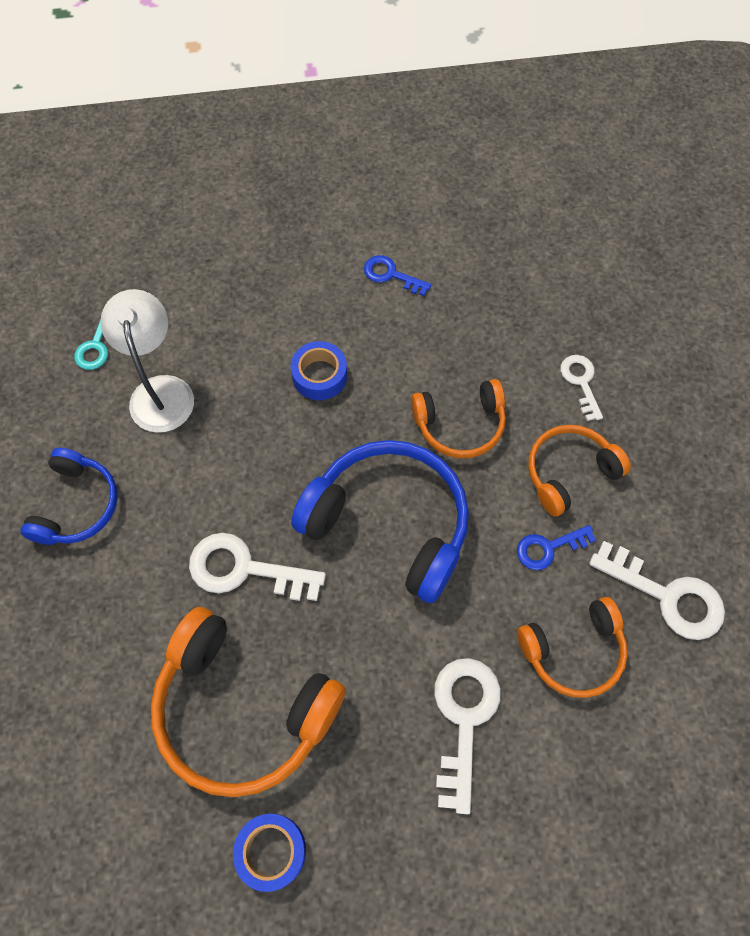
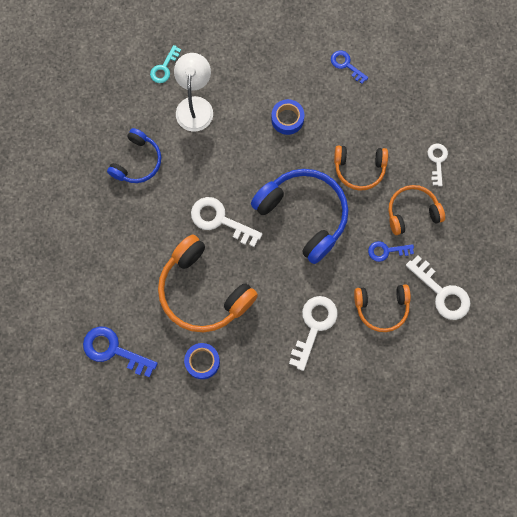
camera: 15 degrees right, 10 degrees up
none -> blue key [83,327,158,377]

